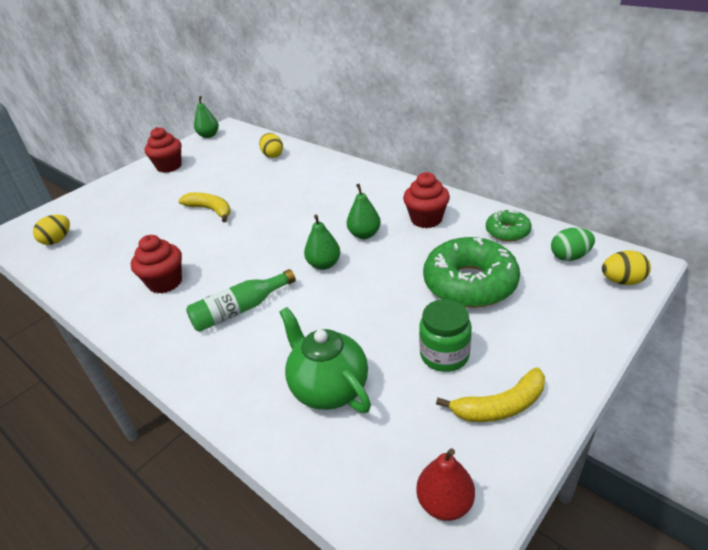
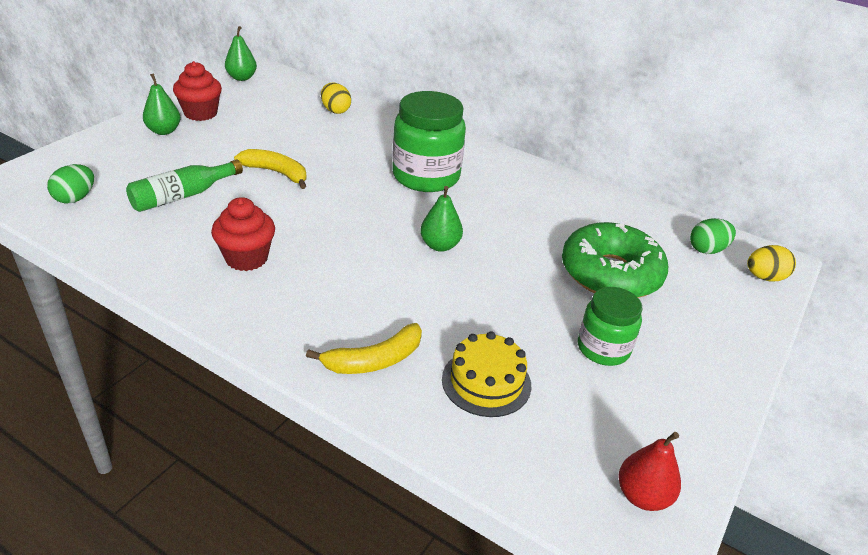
camera: 15 degrees left, 0 degrees up
yellow egg [33,215,70,245] -> green egg [47,164,94,204]
green bottle [186,269,296,332] -> green bottle moved to [126,160,243,212]
green teapot [279,307,371,413] -> yellow cake [442,331,531,417]
green pear [347,184,381,239] -> green pear moved to [143,73,181,135]
red cupcake [403,172,450,228] -> none
yellow banana [436,367,545,422] -> yellow banana moved to [306,323,422,374]
green donut [486,209,532,241] -> none
none -> green jar [392,91,466,192]

